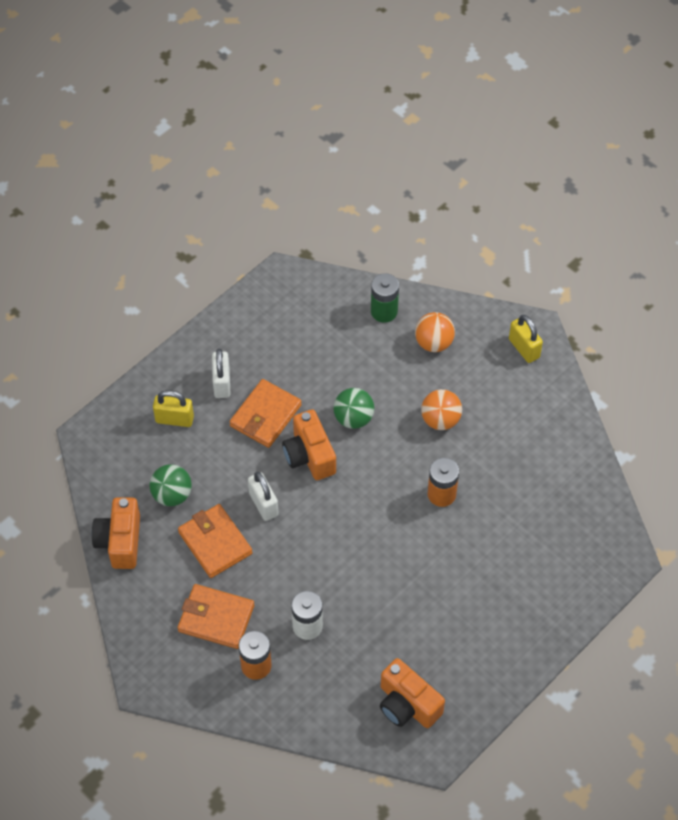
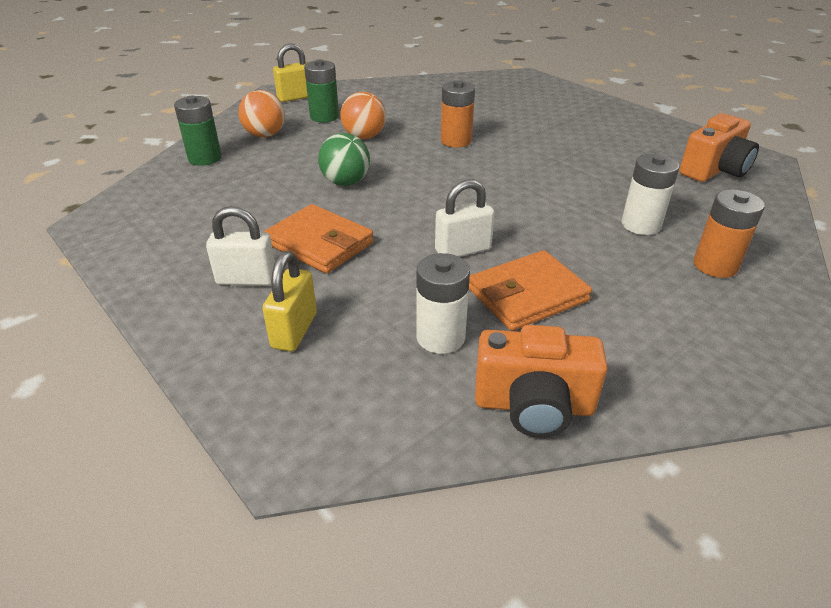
camera: 85 degrees left, 20 degrees down
green ball [150,464,192,506] -> white battery [417,253,470,354]
orange wallet [177,584,254,649] -> none
orange camera [282,409,336,480] -> none
none -> green battery [304,59,339,122]

